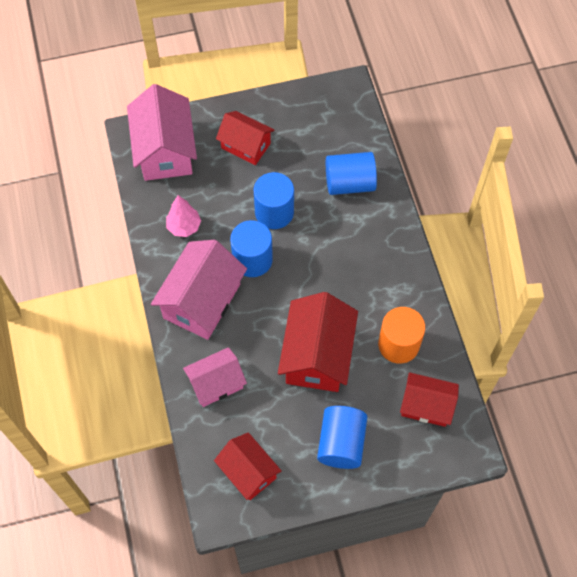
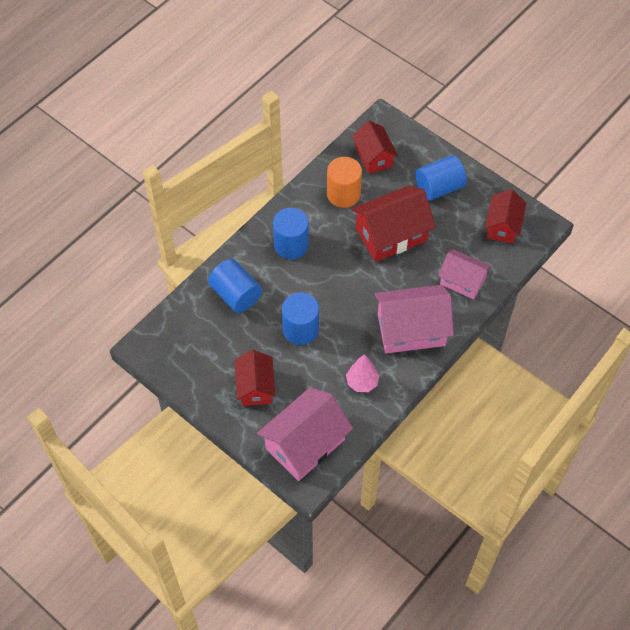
camera: 125 degrees left, 5 degrees down
blue cylinder [230,220,273,277] -> blue cylinder moved to [273,208,309,259]

